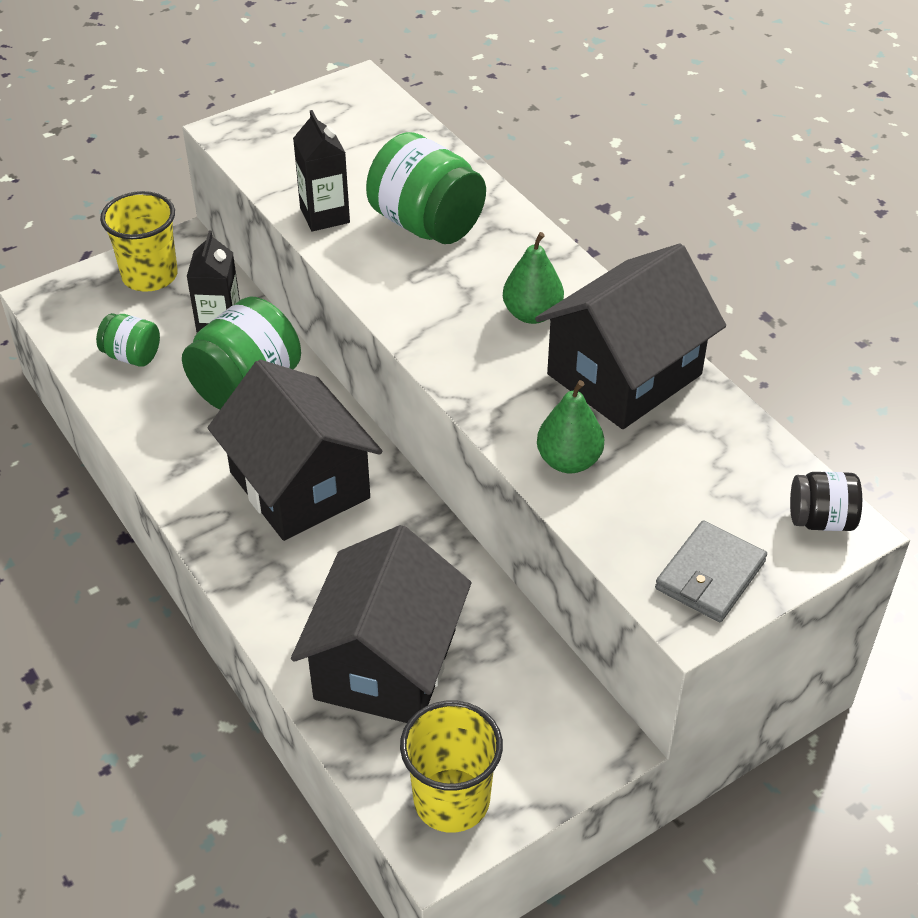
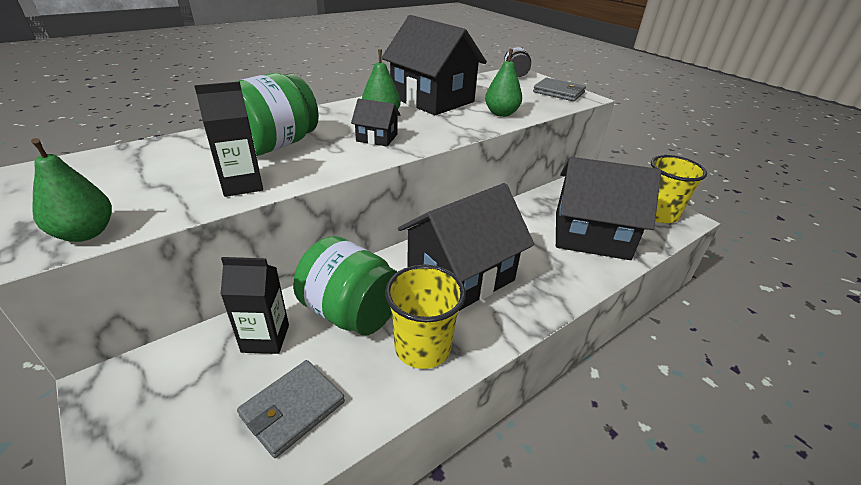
camera: 95 degrees left, 10 degrees down
green jar [96,313,160,367] -> grey wallet [237,360,345,458]
yellow cup [100,191,178,292] -> yellow cup moved to [385,265,466,369]
none -> green pear [31,138,112,242]
none -> black house [351,98,401,147]

